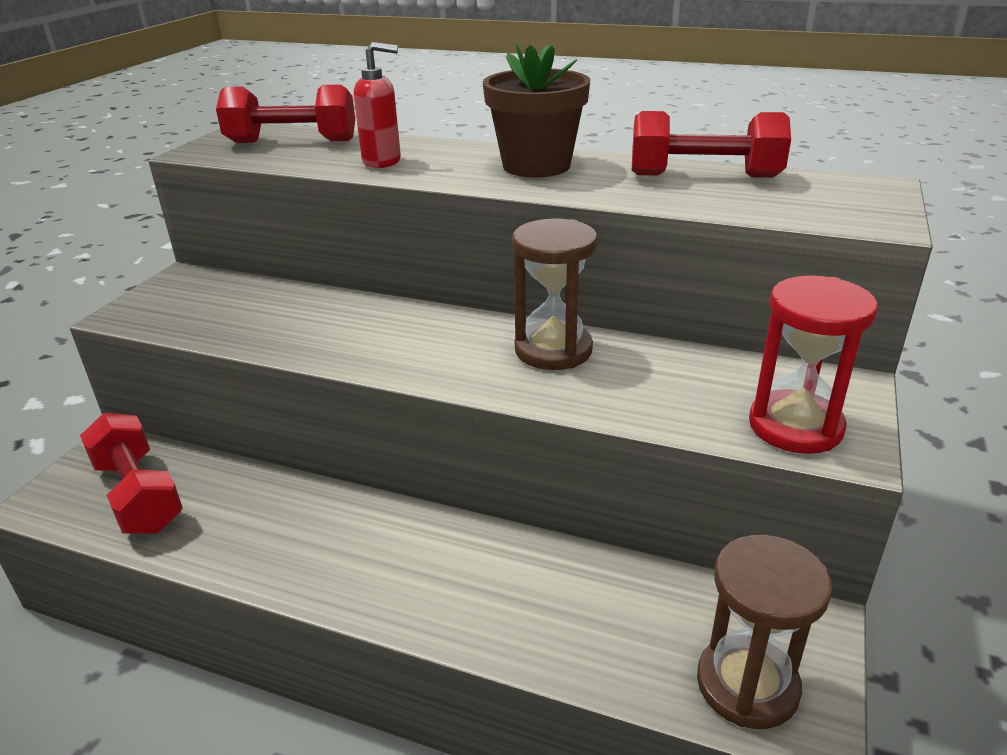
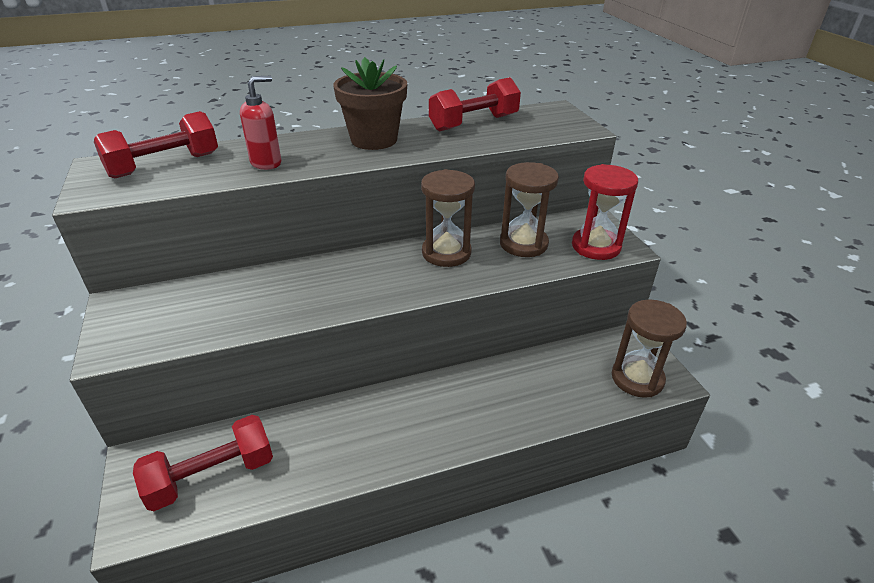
camera: 40 degrees left, 5 degrees up
red dumbbell [80,413,183,534] -> red dumbbell turned 45 degrees counterclockwise [133,415,273,511]
none -> brown hourglass [500,162,559,257]

